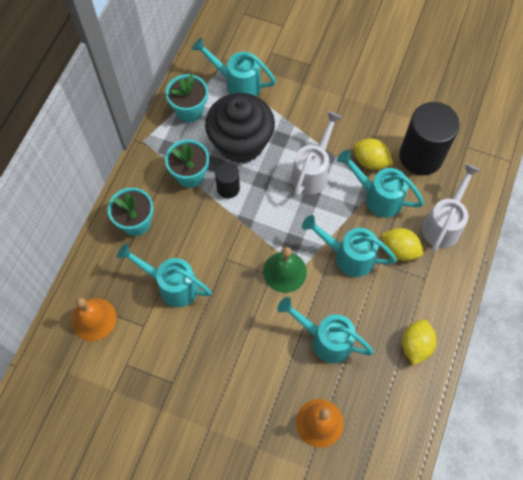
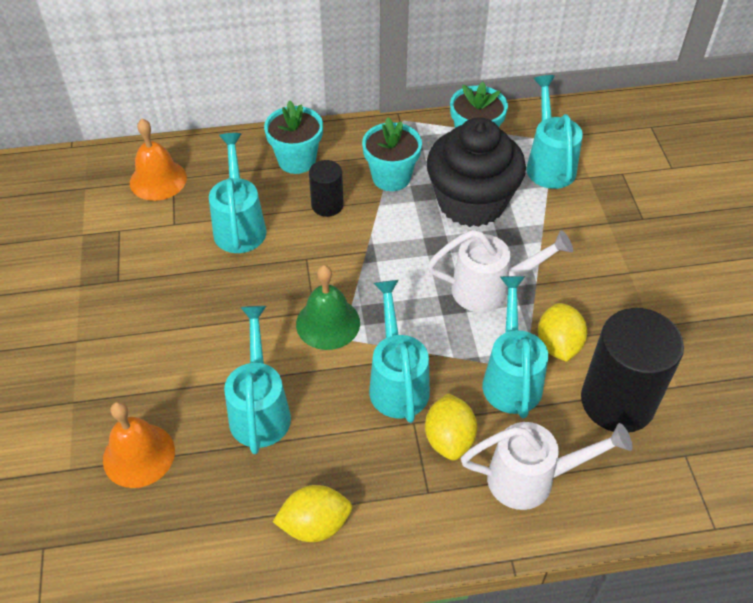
camera: 60 degrees right, 15 degrees down
black cylinder [215,162,240,198] -> black cylinder moved to [309,160,344,217]

